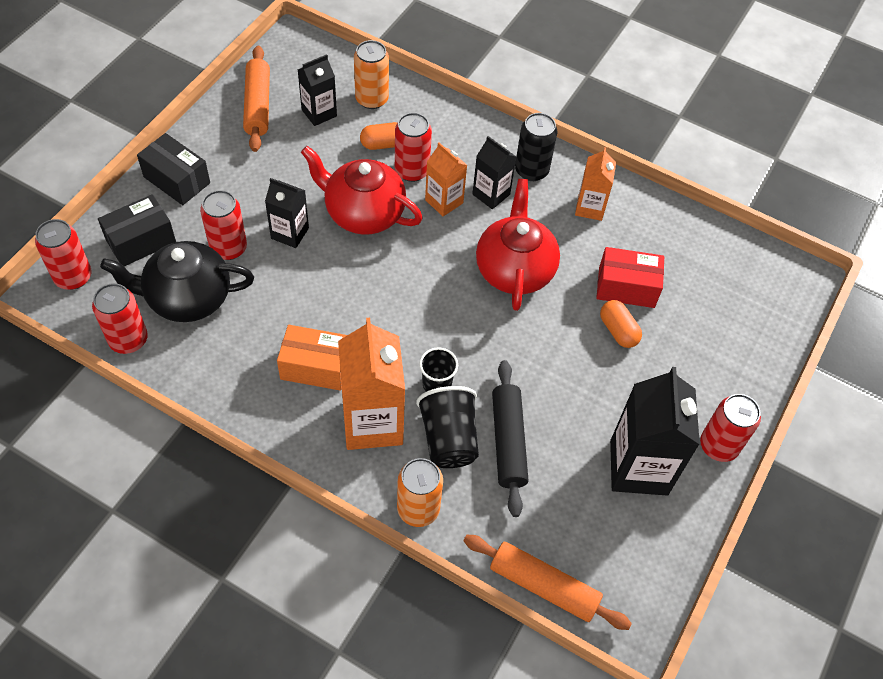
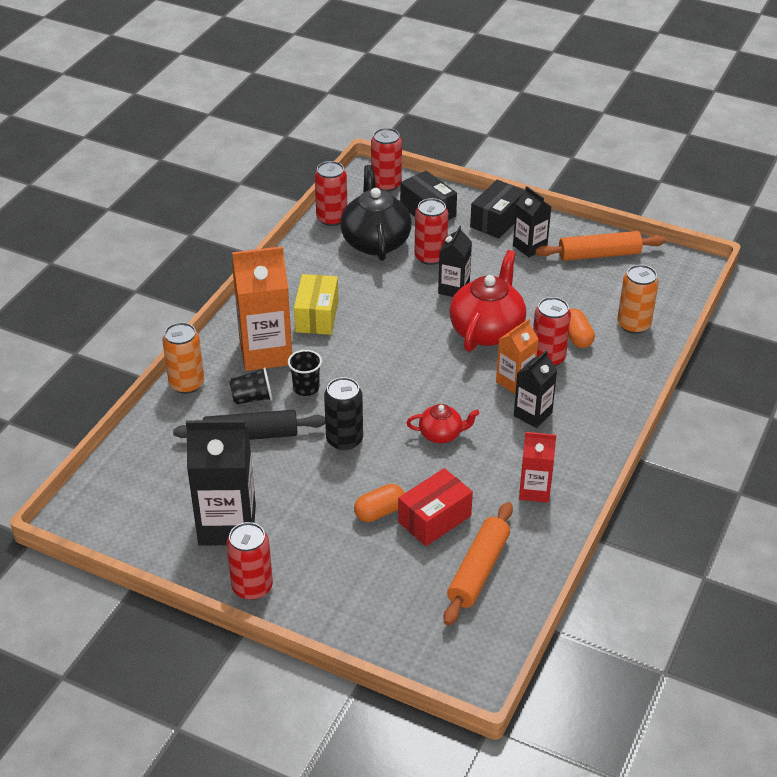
camera: 90 degrees right, 15 degrees down
orange box [277,325,347,391] -> yellow box [294,274,339,335]
black carton [298,54,337,126] -> black carton moved to [513,186,551,257]
black cup [416,386,479,468] -> black cup [229,367,273,404], size x0.64
orange rolling pin [463,535,632,630] -> orange rolling pin moved to [443,502,513,626]
red teapot [476,179,560,311] -> red teapot [406,404,480,443], size x0.53
black can [515,113,557,181] -> black can moved to [324,377,363,451]
orange carton [575,147,616,221] -> red carton [519,432,556,503]
red box [596,247,664,308] -> red box turned 45 degrees clockwise [398,468,473,546]

